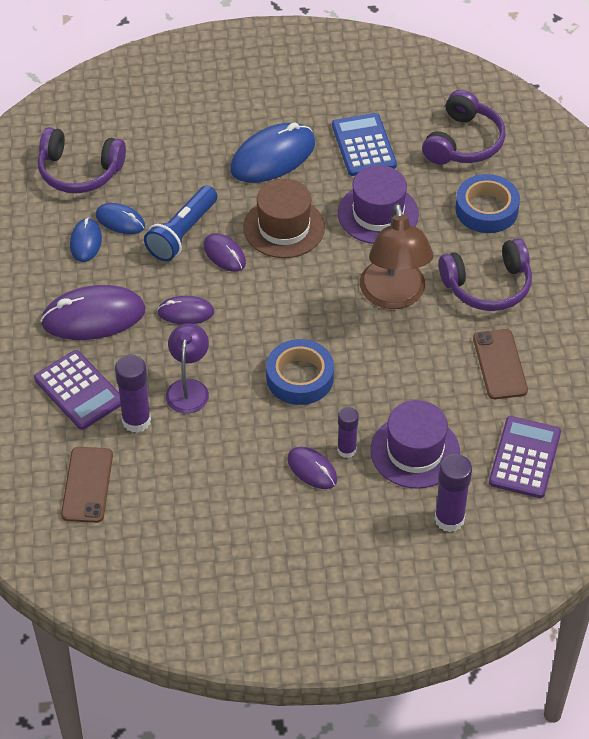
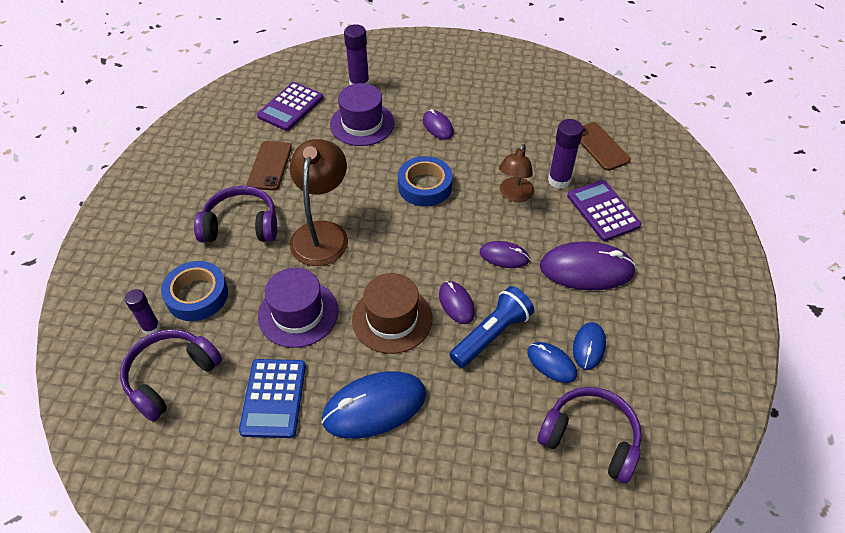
camera: 165 degrees left, 0 degrees up
brown phone [61,447,113,523] -> brown phone turned 45 degrees counterclockwise [580,122,631,171]
purple lamp [166,323,209,414] -> brown lamp [499,144,534,202]
purple glue stick [337,407,359,458] -> purple glue stick moved to [125,289,161,335]

